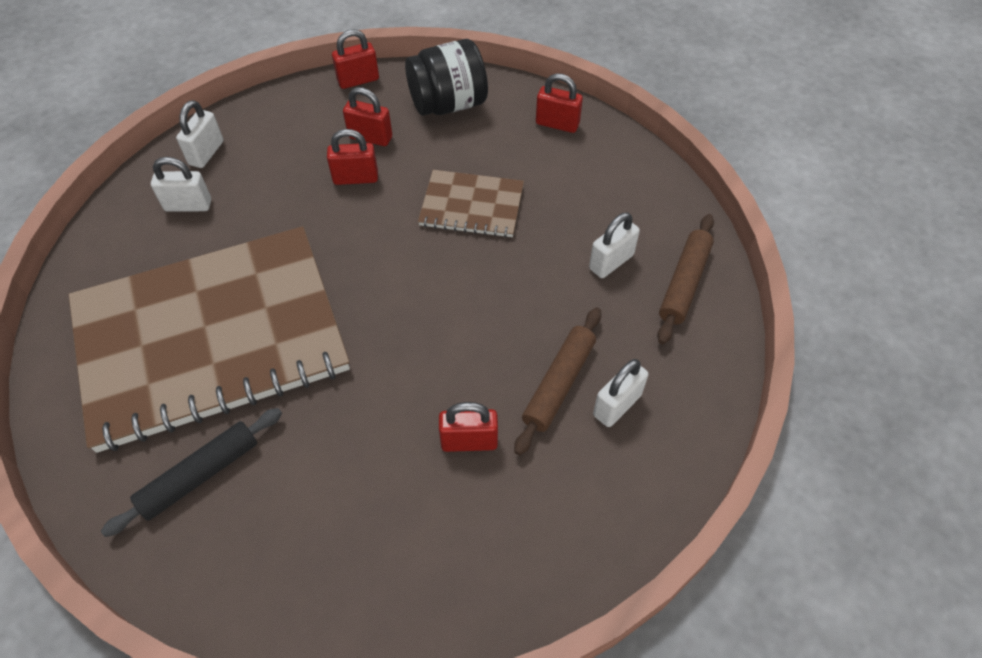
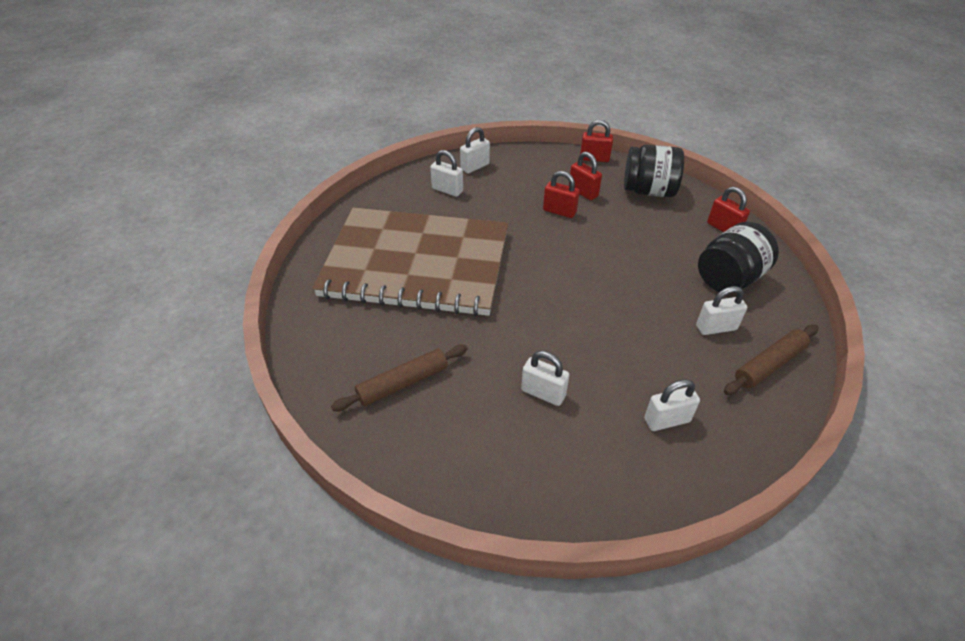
camera: 30 degrees right, 10 degrees down
black rolling pin [101,408,282,537] -> none
brown notebook [418,170,524,238] -> none
red padlock [439,402,498,452] -> white padlock [521,351,569,406]
brown rolling pin [514,307,601,455] -> brown rolling pin moved to [331,345,468,411]
none -> black jar [698,222,779,292]

